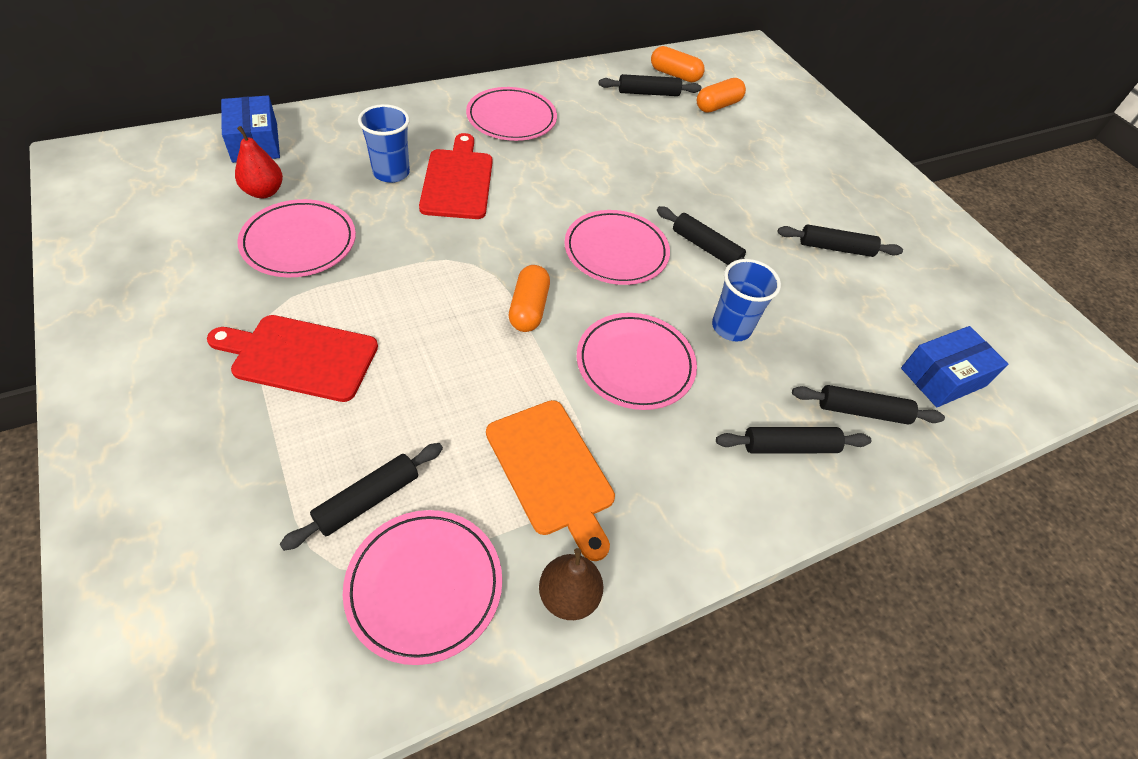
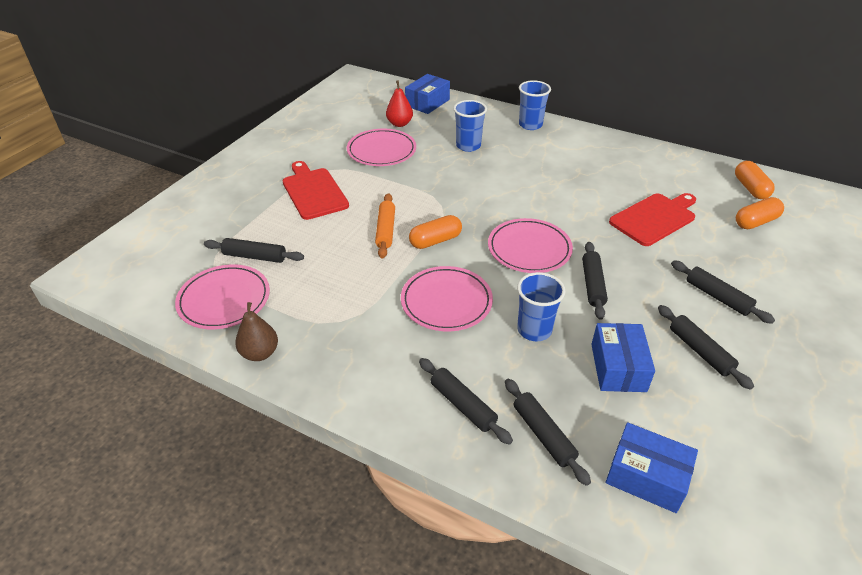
camera: 60 degrees right, 10 degrees down
red cutting board [419,133,493,219] -> red cutting board moved to [609,193,696,246]
pink plate [466,87,557,141] -> none
orange cutting board [486,400,615,561] -> none
black rolling pin [599,74,701,96] -> black rolling pin moved to [671,260,775,324]
orange capsule [697,78,746,113] -> orange capsule turned 45 degrees counterclockwise [736,197,784,229]
none -> orange rolling pin [375,193,395,258]
none -> blue cup [519,80,551,130]
none -> blue box [591,323,655,392]

